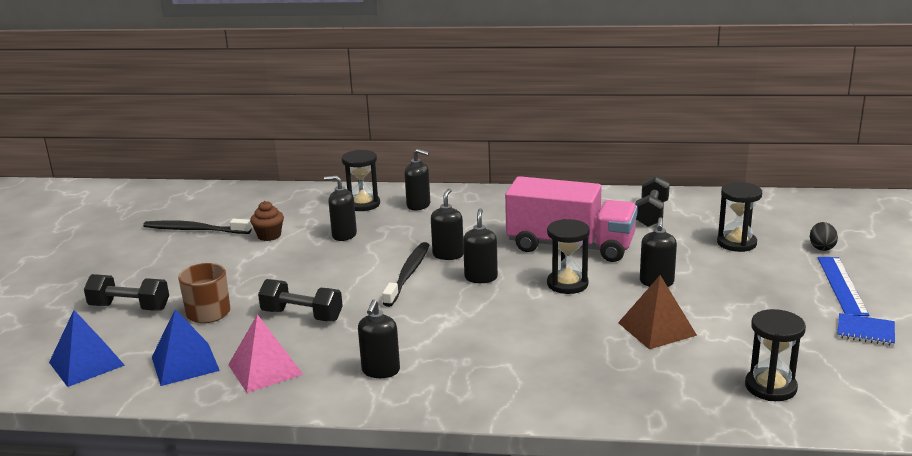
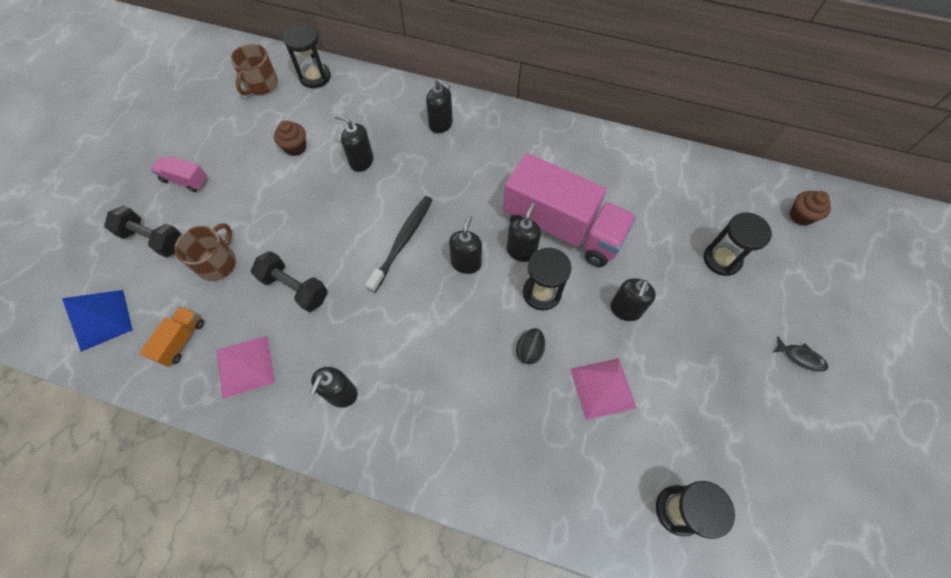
camera: 10 degrees right, 40 degrees up
black toothbrush [143,219,251,234] -> none
blue pyramid [152,309,220,386] -> orange truck [139,306,204,367]
black hourglass [342,150,380,211] -> black hourglass moved to [283,24,331,88]
black soap dispenser [431,189,464,260] -> black soap dispenser moved to [507,203,541,262]
brown pyramid [618,275,697,349] -> pink pyramid [570,358,637,420]
black dumbbell [635,175,670,227] -> none
black egg [810,222,838,251] -> black egg moved to [516,328,545,364]
blue ruler [818,257,869,316] -> black fish [773,337,828,372]
blue notebook [837,313,895,346] -> none
none -> pink truck [151,156,208,192]
none -> brown mug [231,44,278,95]
none -> brown cupcake [790,191,831,226]

